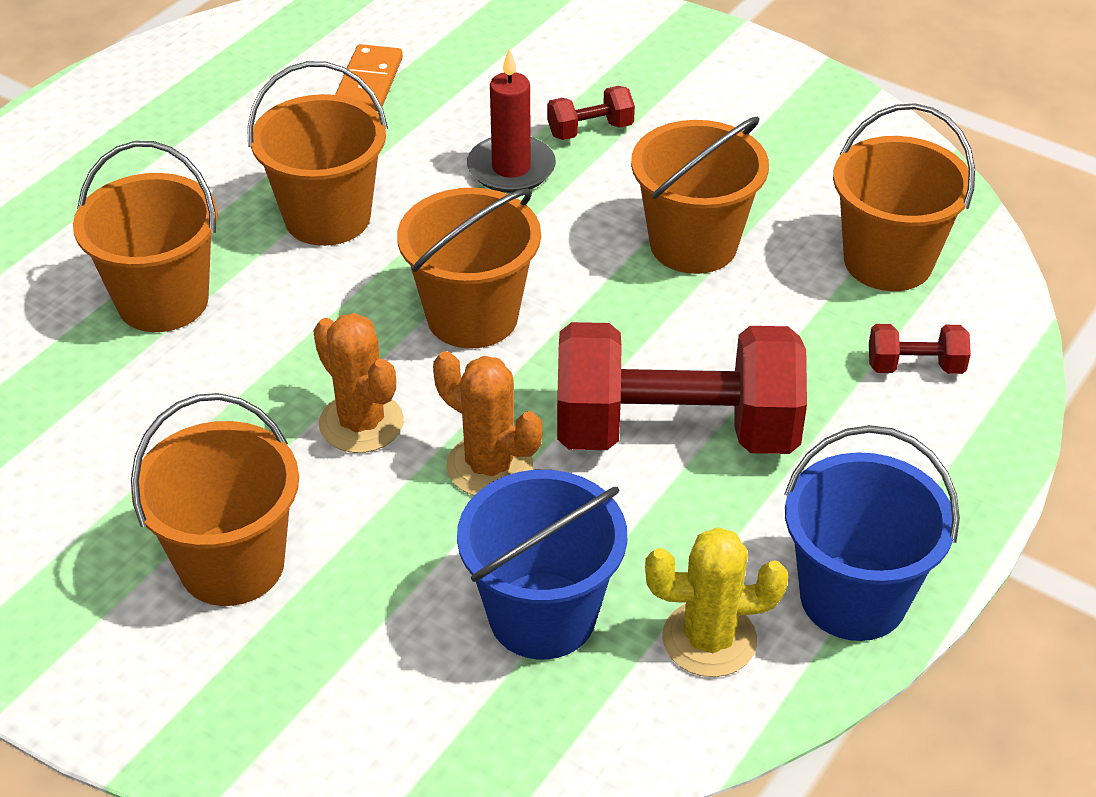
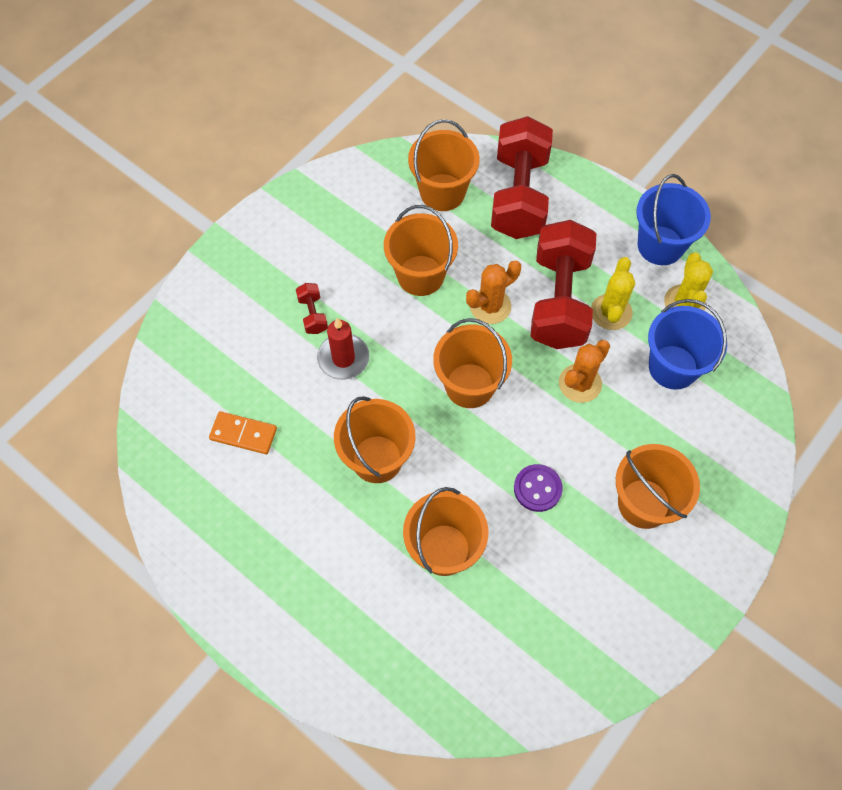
camera: 85 degrees left, 20 degrees up
orange cactus [313,313,404,453] -> orange cactus moved to [466,260,521,324]
red dumbbell [869,324,971,374] -> red dumbbell [491,116,553,239], size x2.45
none -> purple button [514,464,563,512]
none -> yellow cactus [591,257,635,330]

